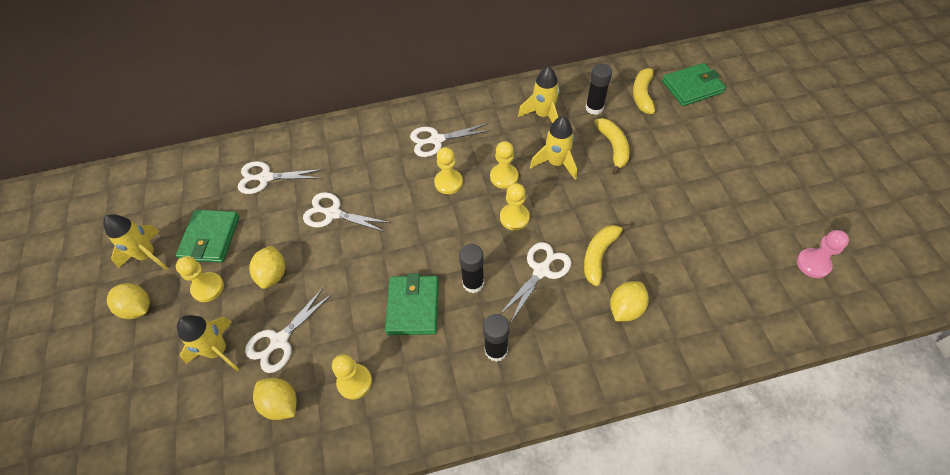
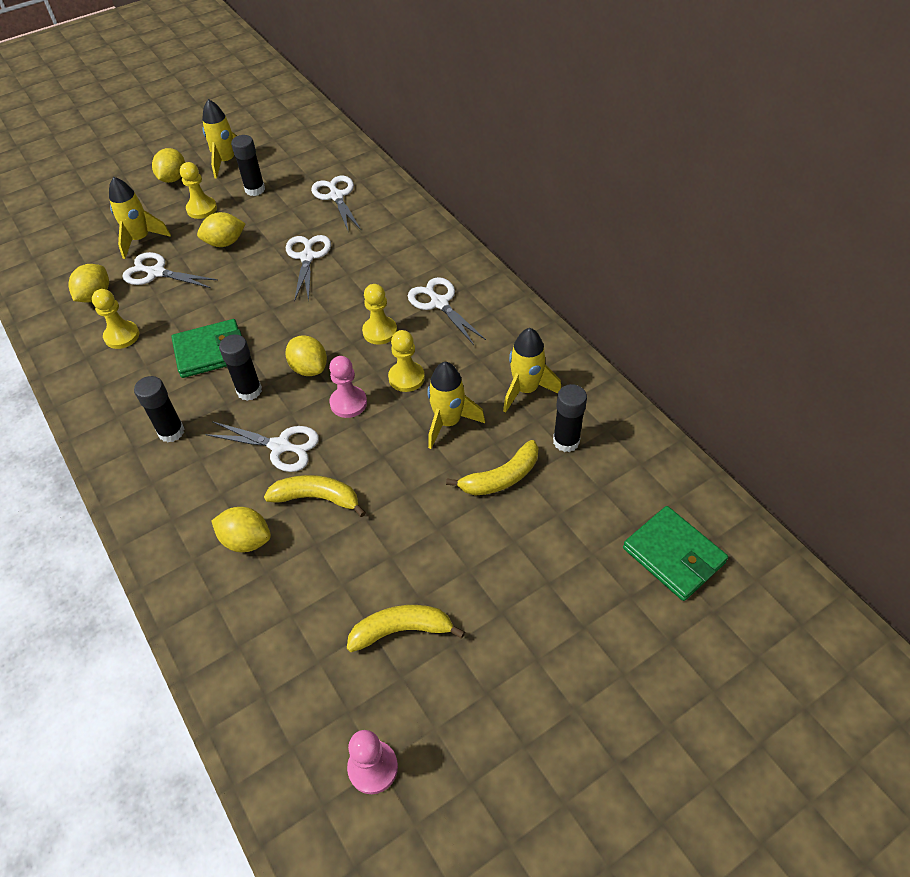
camera: 70 degrees right, 5 degrees down
green wallet [176,210,239,263] -> black glue stick [231,135,265,196]
yellow pawn [500,183,530,230] -> pink pawn [329,356,367,418]
yellow banana [633,65,659,114] -> yellow banana moved to [347,605,465,652]
none -> yellow lemon [285,335,327,376]

